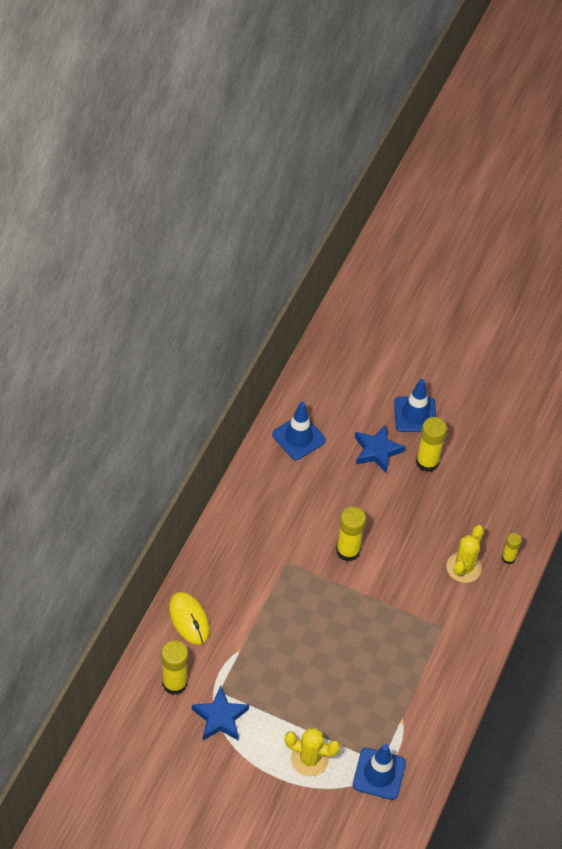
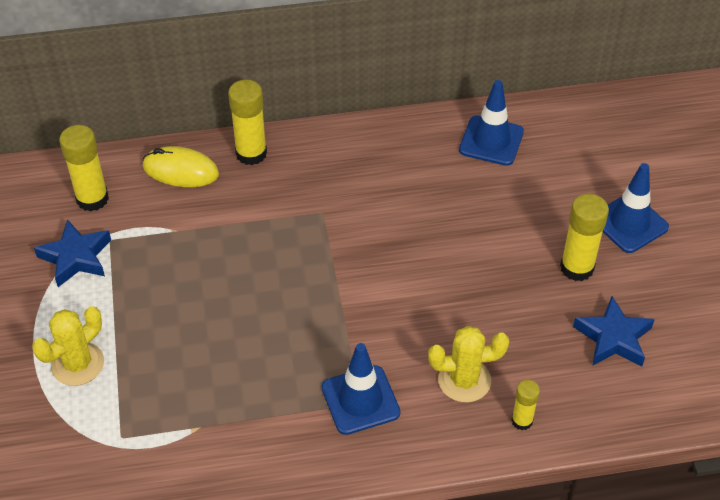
camera: 60 degrees right, 5 degrees down
yellow mouse [169,592,210,645] -> yellow mouse turned 75 degrees clockwise [143,146,219,187]
yellow cactus [285,728,340,776] -> yellow cactus turned 60 degrees clockwise [32,306,104,386]
yellow glue stick [336,507,366,561] -> yellow glue stick moved to [228,80,267,165]
blue traffic cone [353,744,406,800] -> blue traffic cone moved to [322,343,400,435]
blue star [355,424,406,473] -> blue star moved to [573,296,655,367]

